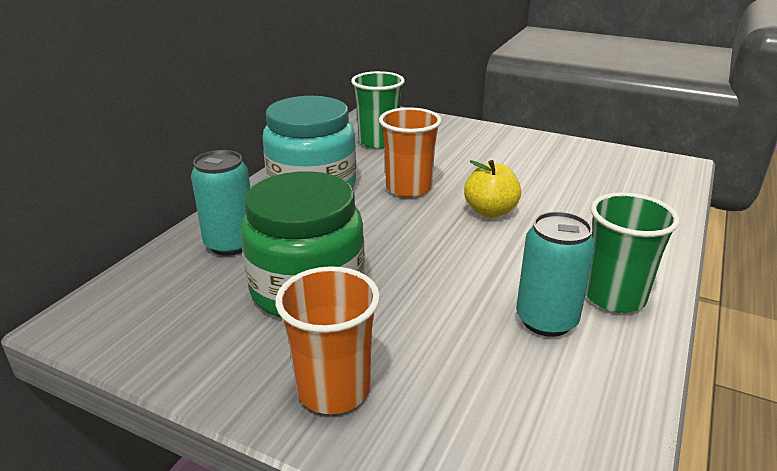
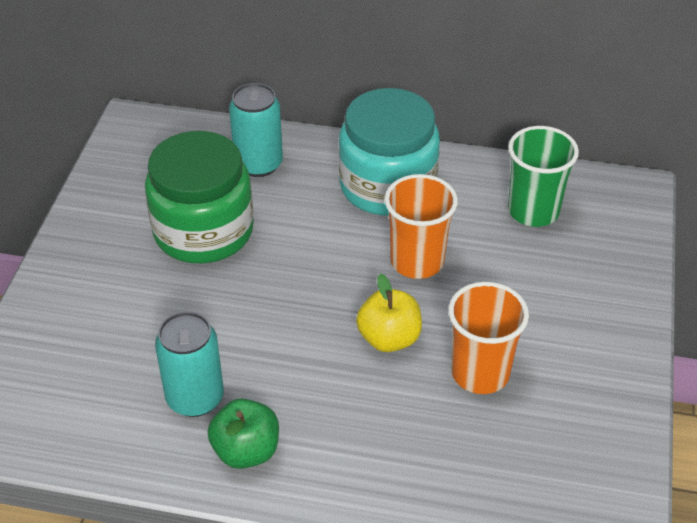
camera: 75 degrees right, 15 degrees up
orange cup [275,266,380,414] -> orange cup moved to [448,282,529,394]
green cup [586,192,680,313] -> green apple [208,398,279,469]

